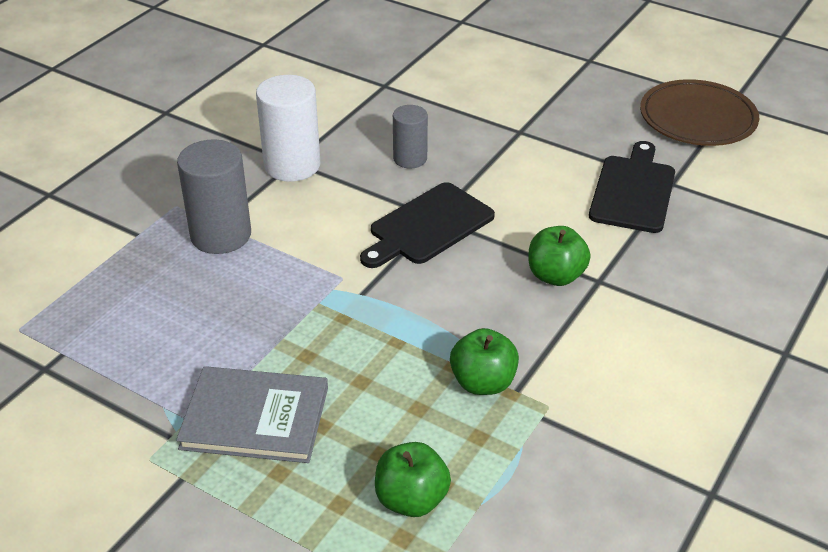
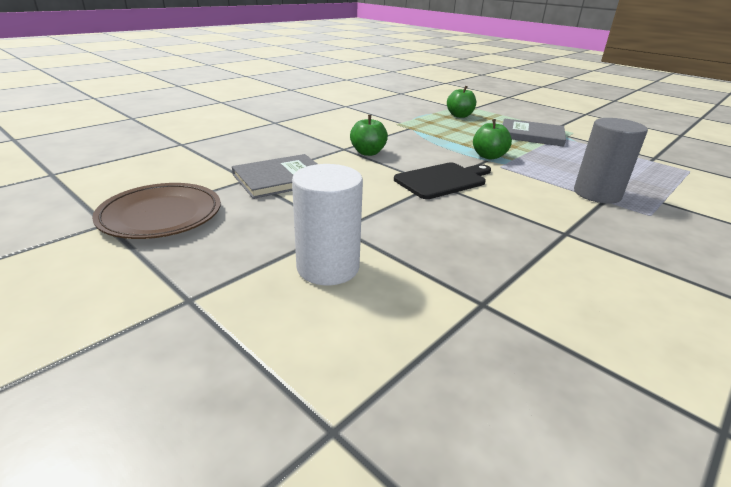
camera: 170 degrees left, 10 degrees down
white cylinder [256,75,320,182] -> white cylinder moved to [292,164,363,285]
grey cylinder [393,105,428,169] -> none
green apple [450,328,519,395] -> green apple moved to [473,119,512,159]
black cutting board [589,141,675,233] -> grey book [232,154,317,199]

